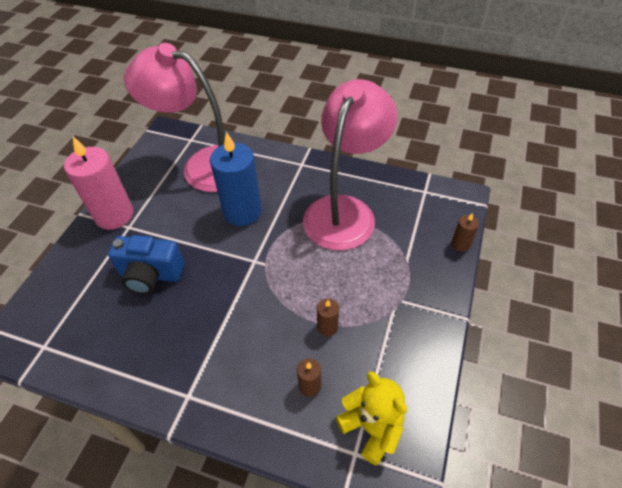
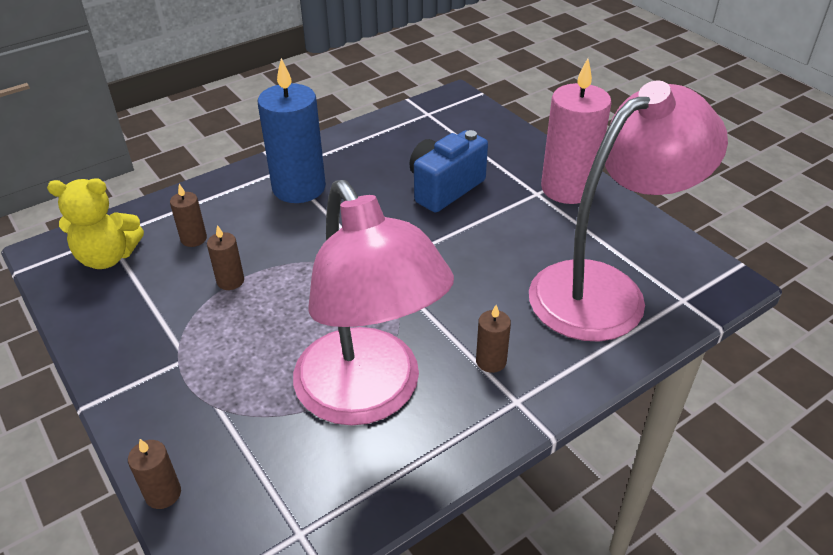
camera: 125 degrees right, 10 degrees down
blue candle [210,132,262,226] -> blue candle moved to [258,58,326,203]
none -> brown candle [476,305,511,373]

